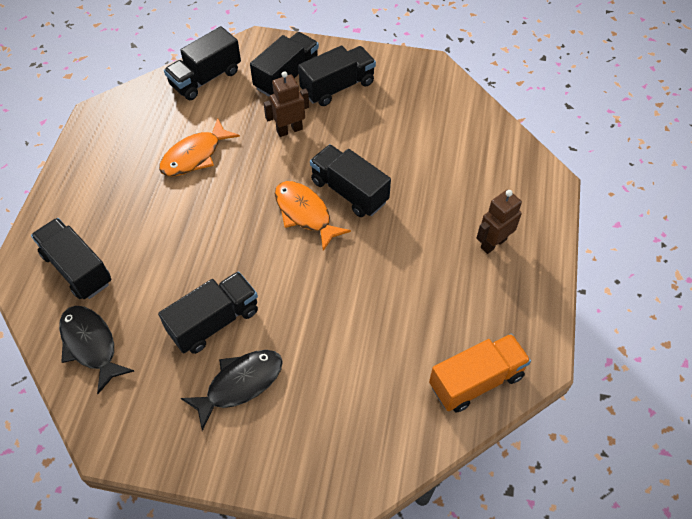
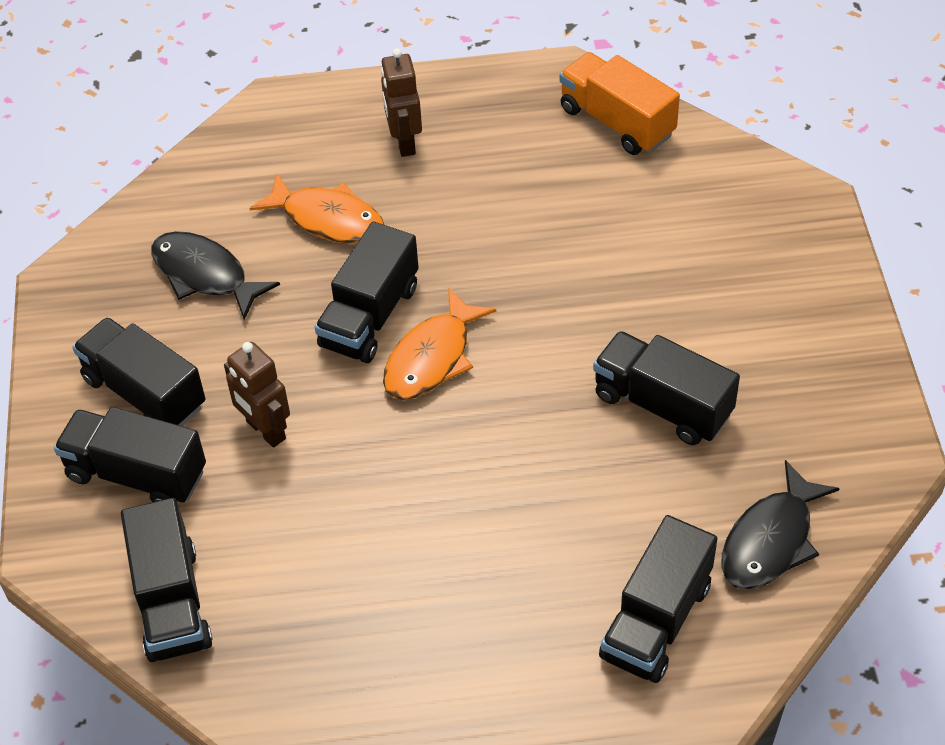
camera: 105 degrees left, 5 degrees down
orange fish [159,118,240,176] -> orange fish moved to [249,174,384,244]
black truck [164,26,241,100] -> black truck turned 45 degrees clockwise [121,498,213,662]
black fish [181,350,283,431] -> black fish moved to [151,231,280,320]
brown robot [477,190,522,254] -> brown robot turned 45 degrees clockwise [381,48,422,157]

